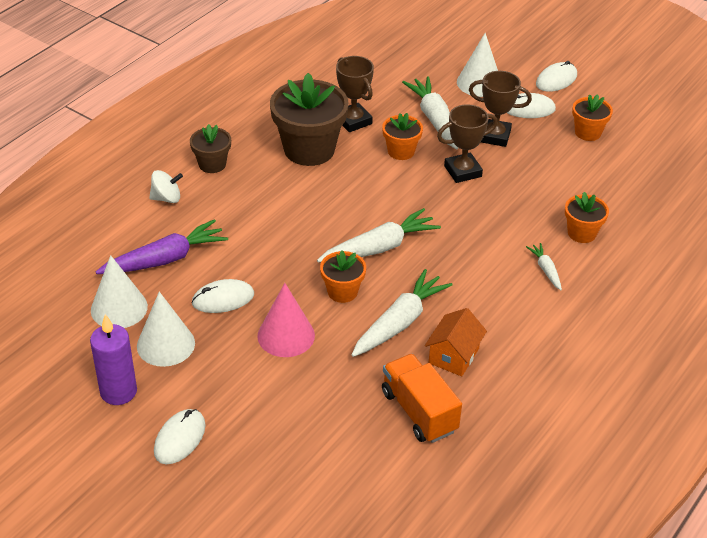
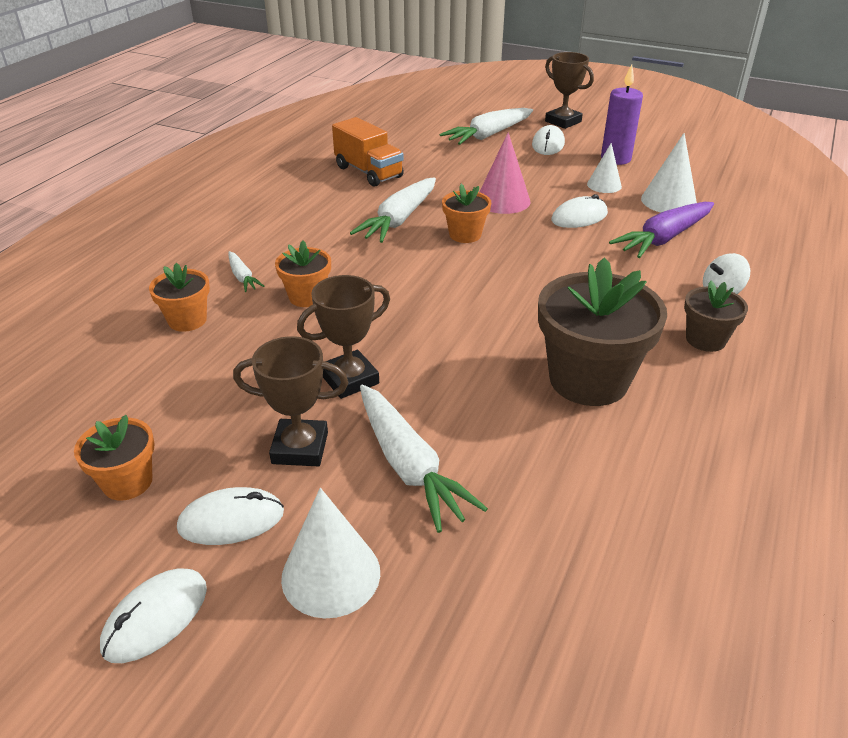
camera: 170 degrees right, 5 degrees down
white cone [137,292,195,367] -> white cone [587,143,622,193], size x0.65
white carrot [317,208,441,262] -> white carrot moved to [439,108,533,145]
brown trophy [336,56,374,132] -> brown trophy moved to [545,52,594,129]
orange flower pot [382,113,423,160] -> orange flower pot moved to [275,241,331,307]
orange house [425,308,487,376] -> none

